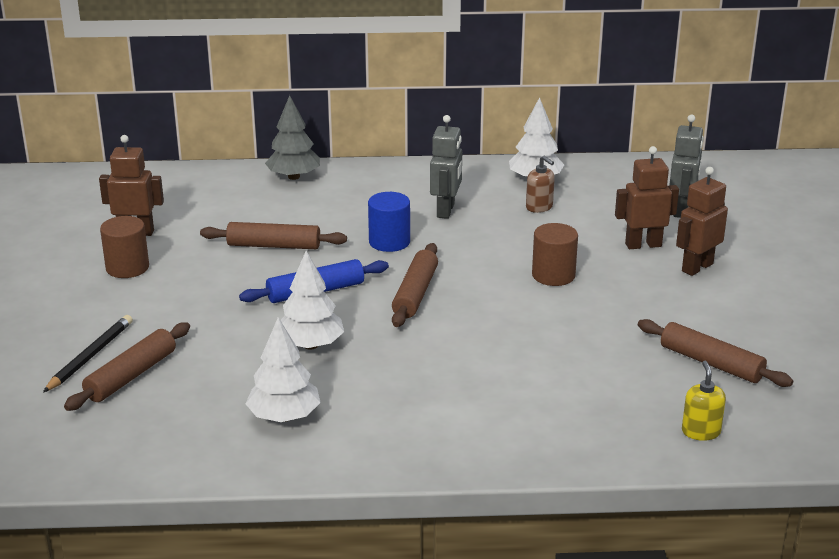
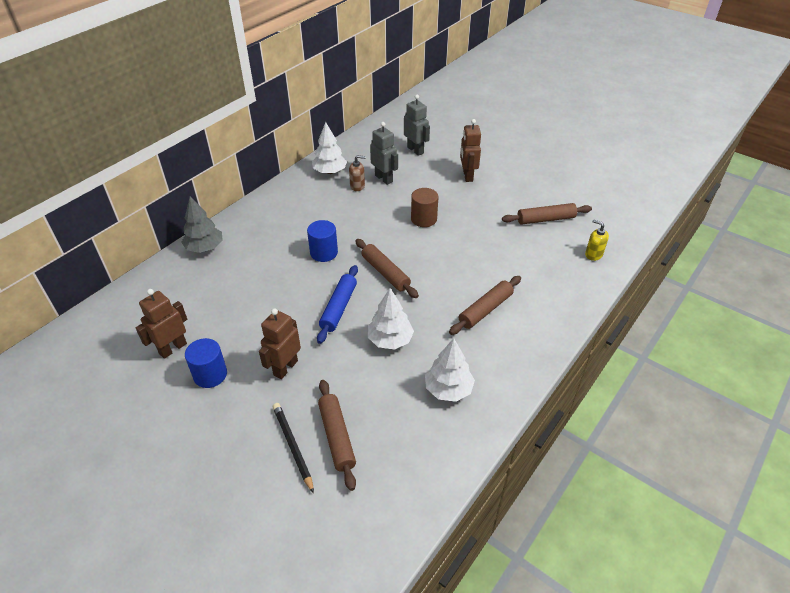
camera: 50 degrees left, 15 degrees up
brown cylinder [100,216,149,278] -> blue cylinder [185,338,227,388]
brown rolling pin [200,222,347,249] -> brown rolling pin moved to [449,276,521,335]
grey robot [430,115,462,219] -> grey robot moved to [370,122,398,185]
brown robot [615,146,679,249] -> brown robot moved to [259,308,301,379]

